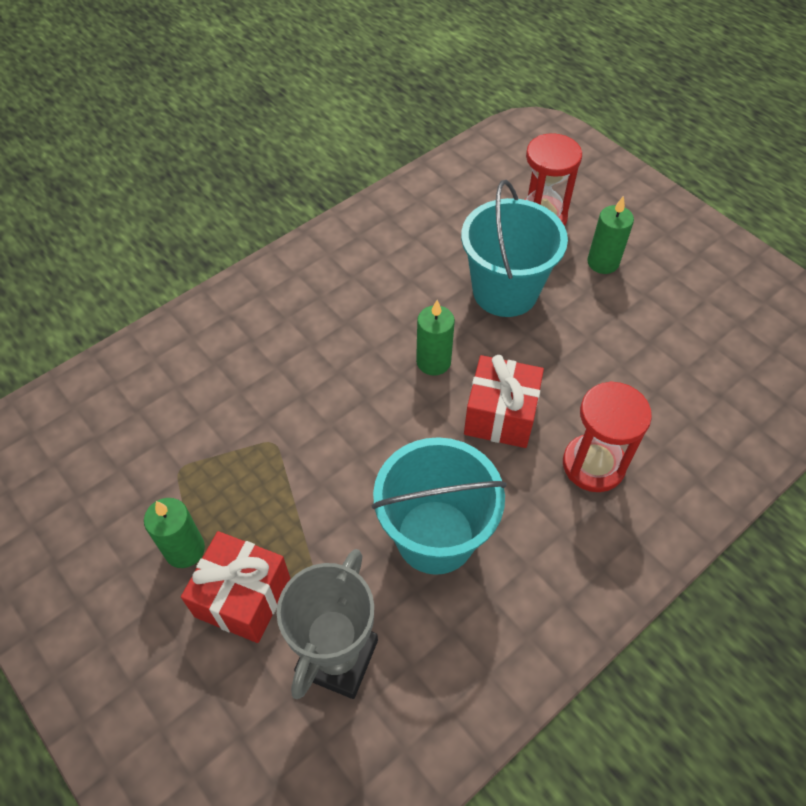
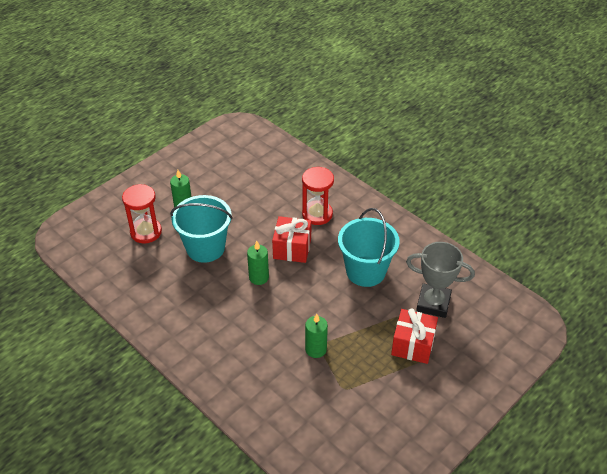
camera: 95 degrees left, 10 degrees down
green candle [144,498,205,568] -> green candle moved to [305,314,328,358]

